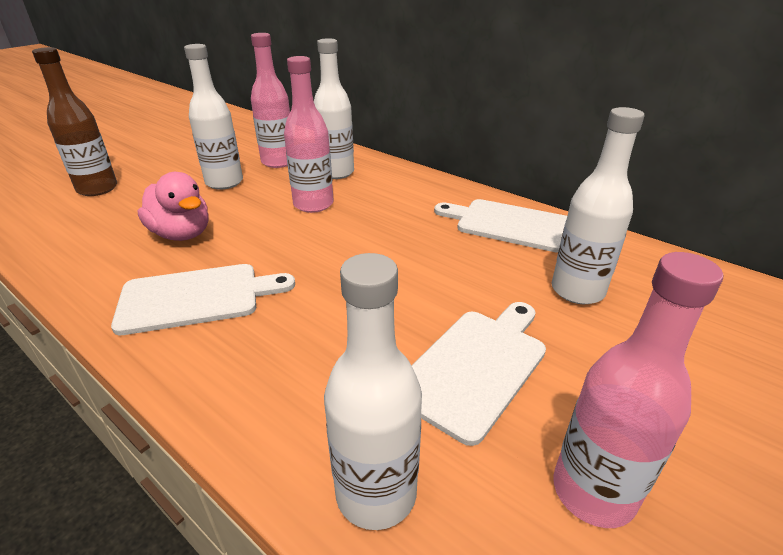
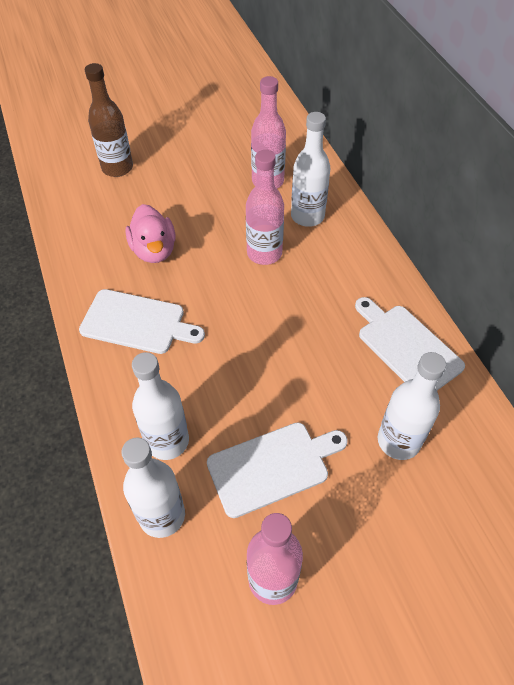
camera: 30 degrees right, 20 degrees up
white bottle [184,44,243,190] -> white bottle moved to [132,352,189,460]

